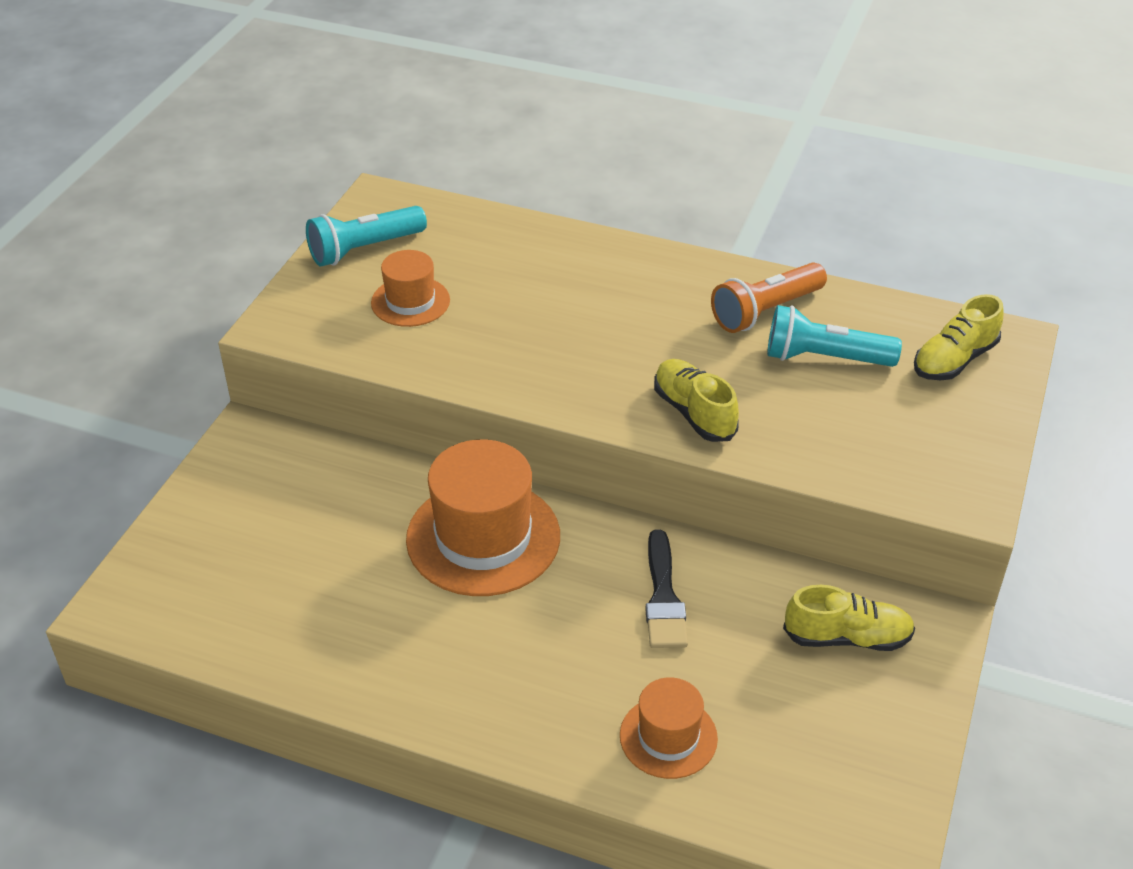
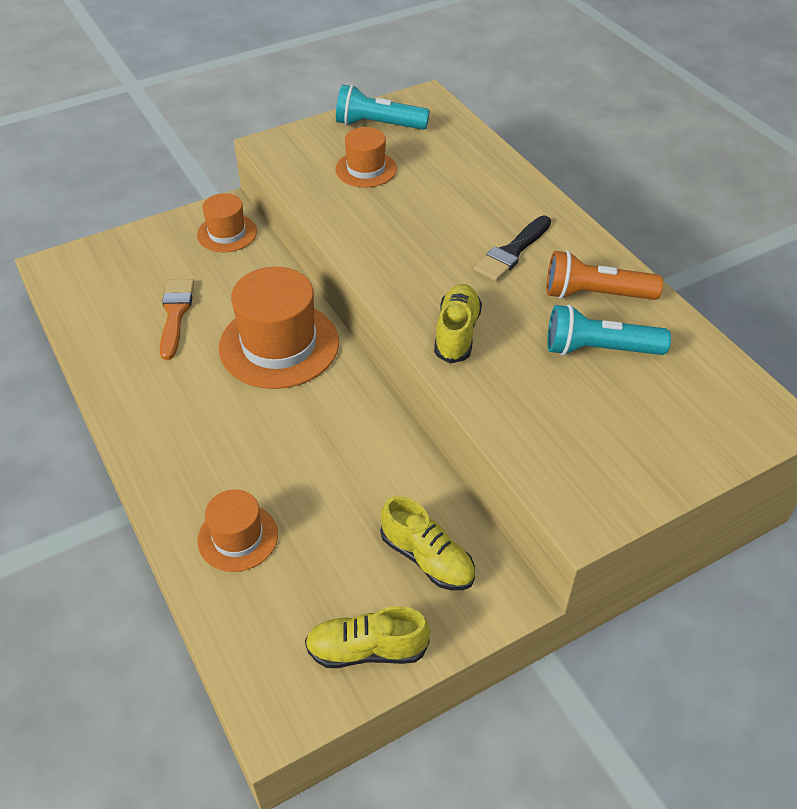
camera: 40 degrees right, 5 degrees up
black brush [645,529,688,648] -> black brush moved to [473,216,551,282]
turquoise flashlight [767,305,902,367] -> turquoise flashlight turned 45 degrees counterclockwise [547,304,671,356]
yellow shoe [914,294,1004,381] -> yellow shoe moved to [305,606,430,668]
none -> orange brush [160,279,194,360]
none -> orange hat [197,193,257,252]

